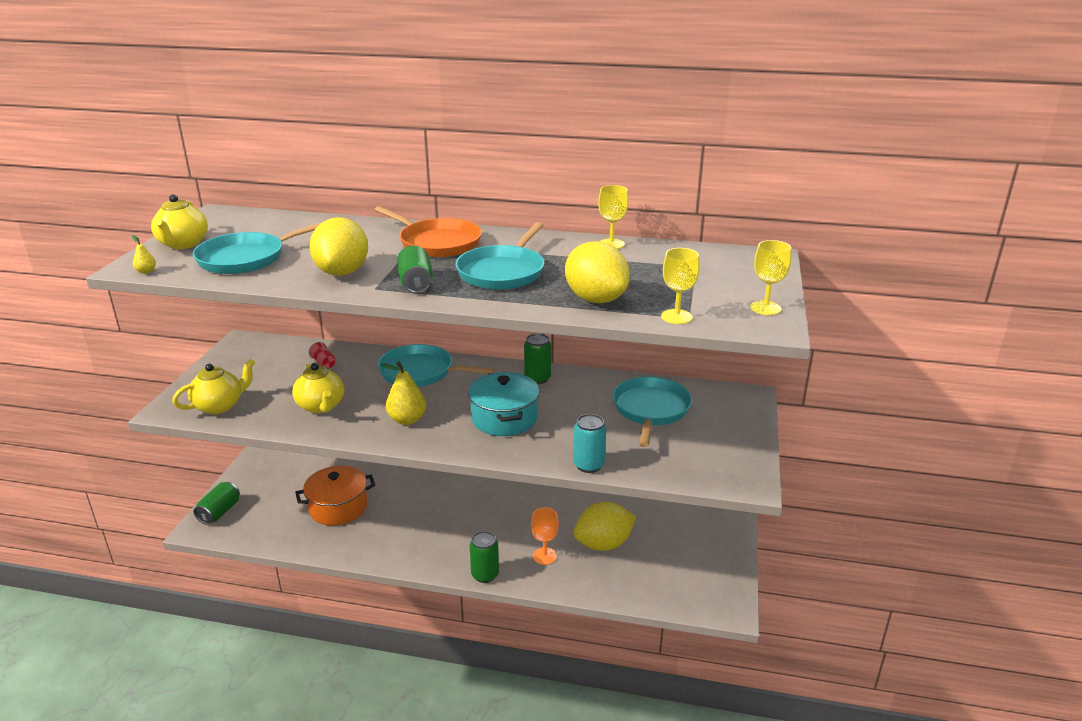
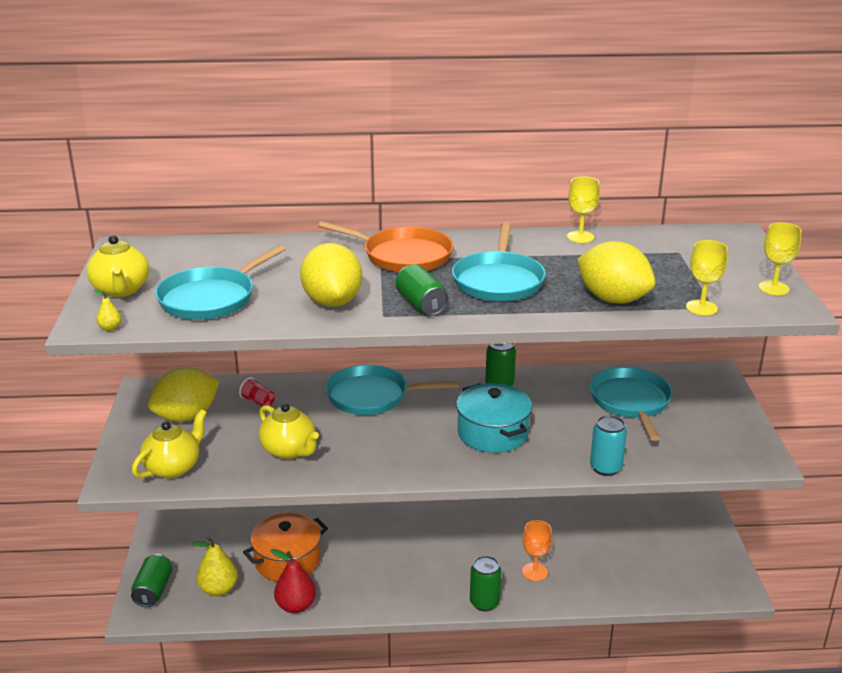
camera: 15 degrees left, 0 degrees up
yellow pear [381,361,426,425] -> yellow pear moved to [192,537,238,596]
yellow lemon [573,502,636,551] -> yellow lemon moved to [148,367,219,422]
none -> red pear [270,549,316,613]

